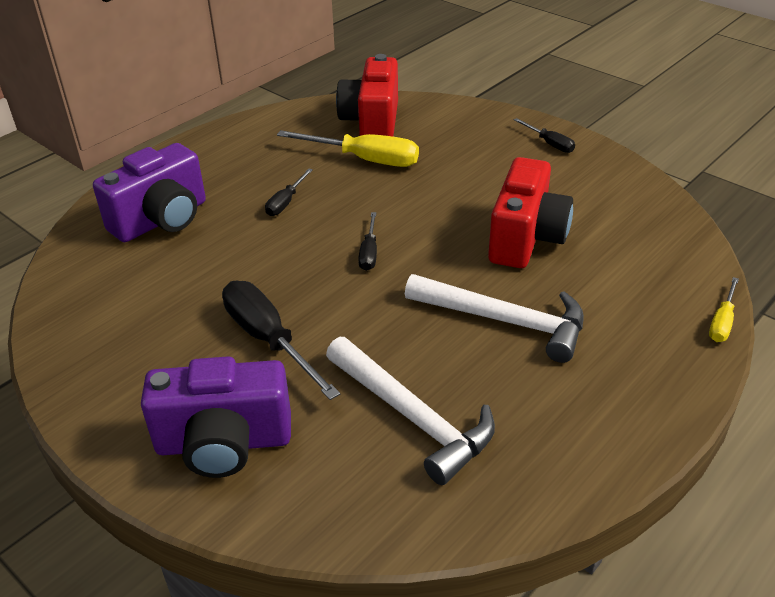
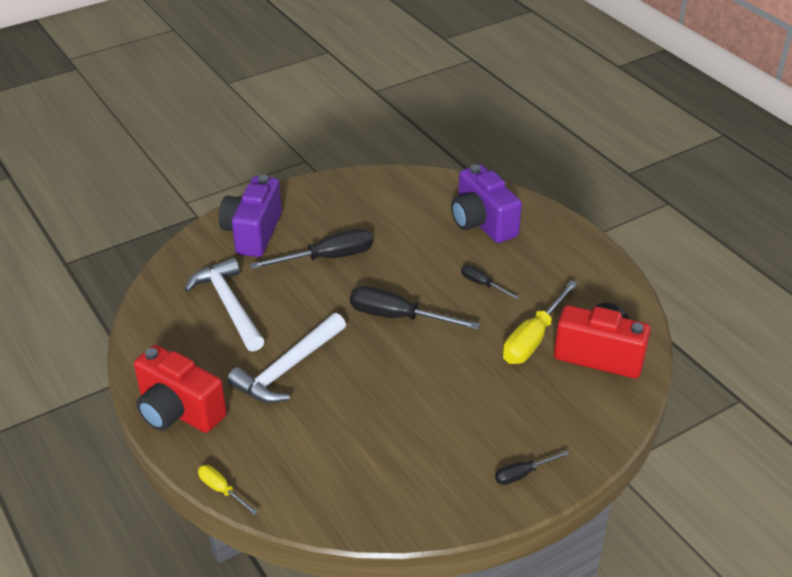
camera: 105 degrees right, 0 degrees up
white hammer [326,337,495,485] -> white hammer turned 90 degrees clockwise [184,257,264,352]
black screwdriver [358,212,377,271] -> black screwdriver [350,286,480,330], size x1.89
red camera [488,157,573,268] -> red camera moved to [134,345,227,433]

